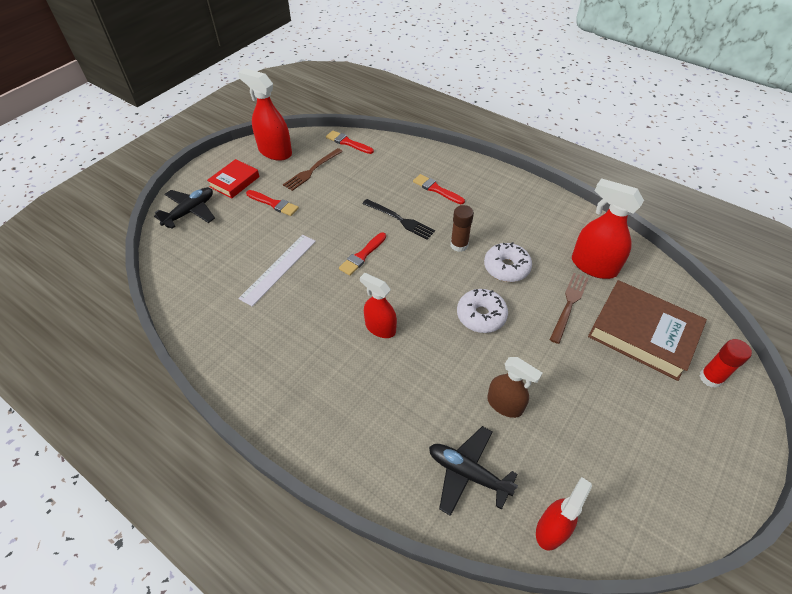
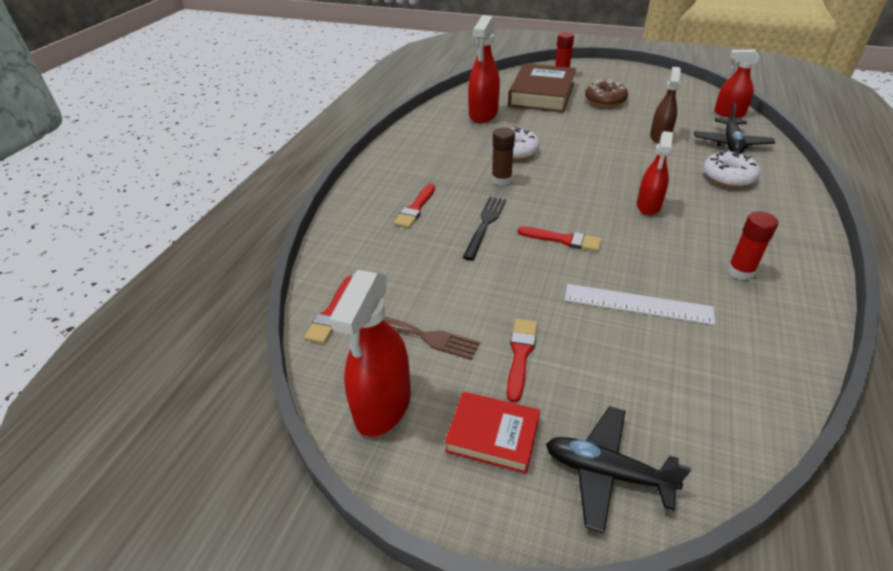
camera: 105 degrees left, 10 degrees down
white donut [457,289,508,333] -> white donut moved to [703,151,760,188]
brown fork [549,273,589,344] -> none
none -> brown donut [585,79,628,107]
none -> red glue stick [727,211,778,280]

